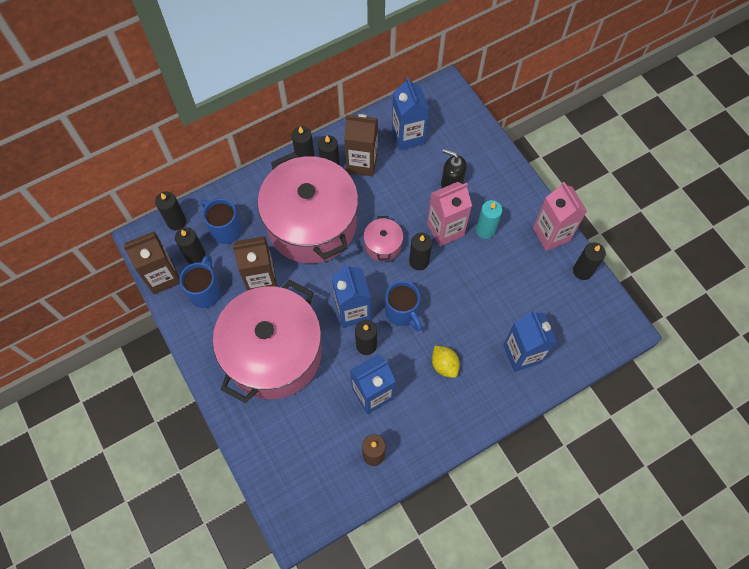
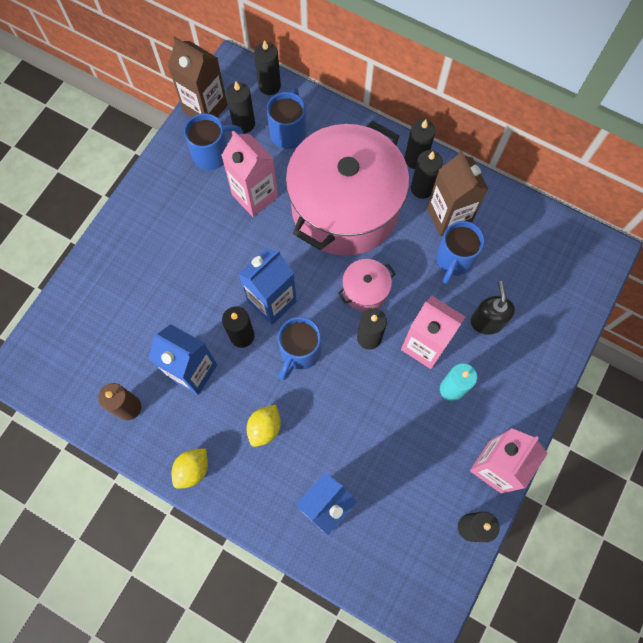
camera: 60 degrees right, 5 degrees up
pink pot [213,280,322,403] -> none
brown carton [233,236,277,291] -> pink carton [221,130,278,217]
blue carton [392,77,429,150] -> none
none -> yellow lemon [171,448,208,489]
none -> blue mug [436,221,485,284]

